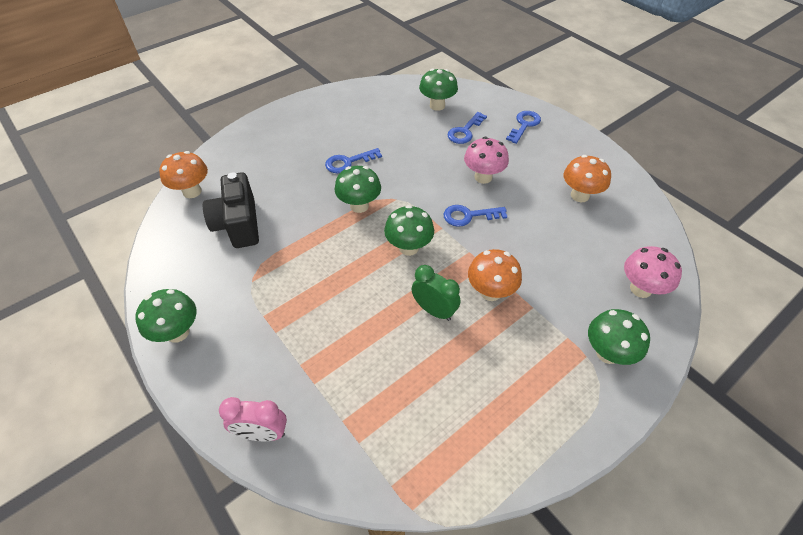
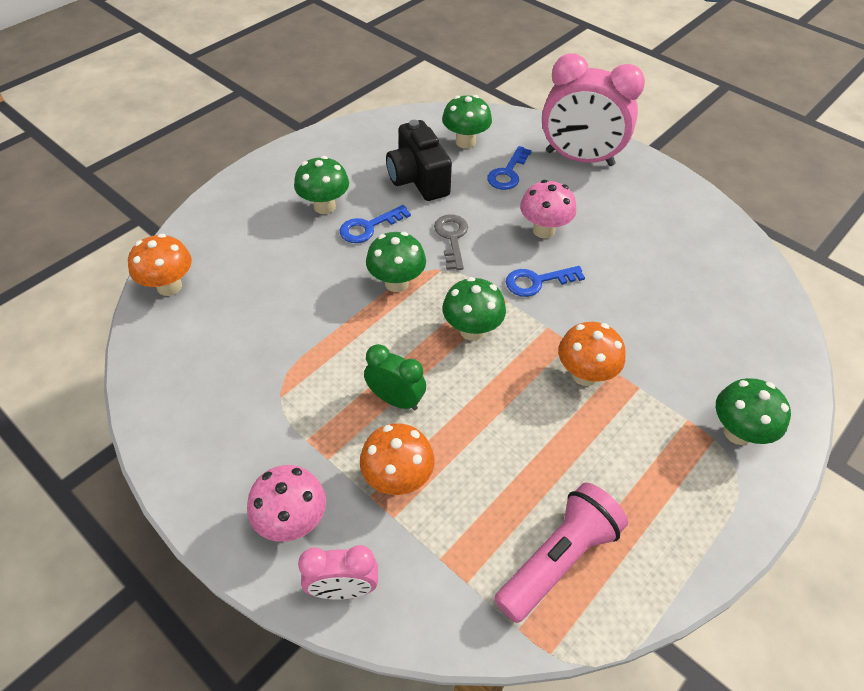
camera: 10 degrees left, 0 degrees up
green mushroom [135,289,197,343] -> green mushroom moved to [294,156,349,214]
black camera [203,172,259,248] -> black camera moved to [386,120,452,201]
green clock [412,265,460,321] -> green clock moved to [364,344,426,410]
blue key [506,111,541,144] -> pink clock [542,54,645,166]
orange mushroom [564,155,611,202] -> orange mushroom moved to [360,423,434,495]
pink mushroom [624,246,682,298] -> pink mushroom moved to [247,465,326,542]
none -> grey key [434,214,468,270]
none -> pink flashlight [494,483,628,623]

